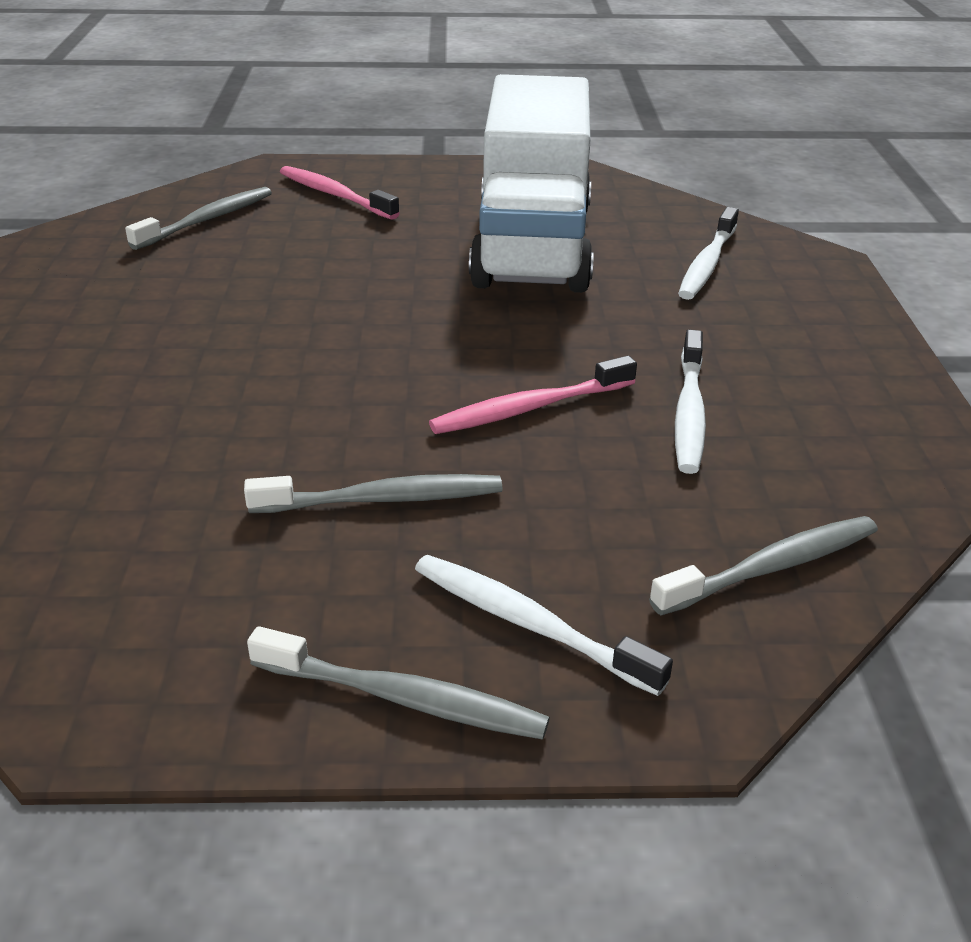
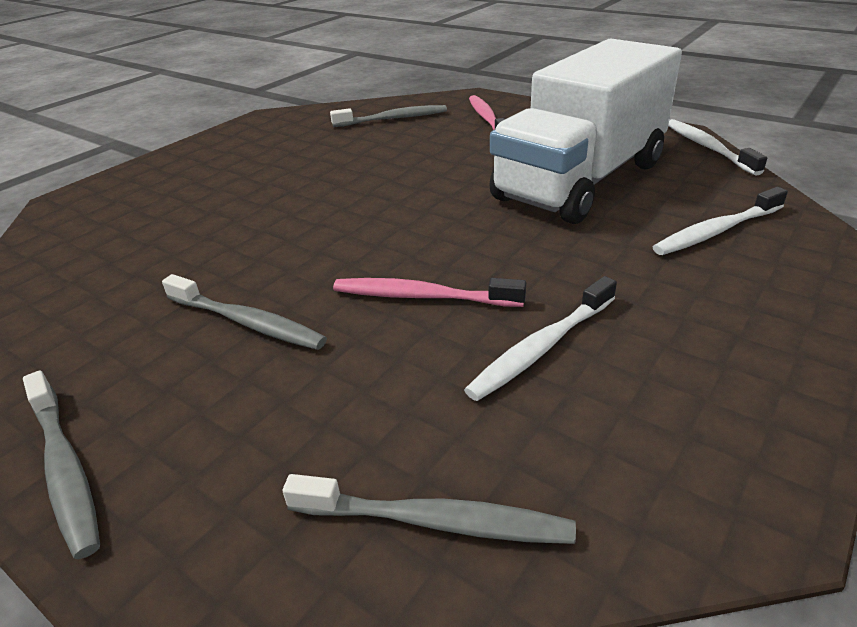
camera: 40 degrees right, 0 degrees up
white toothbrush [415,555,673,696] -> white toothbrush moved to [668,119,767,176]

